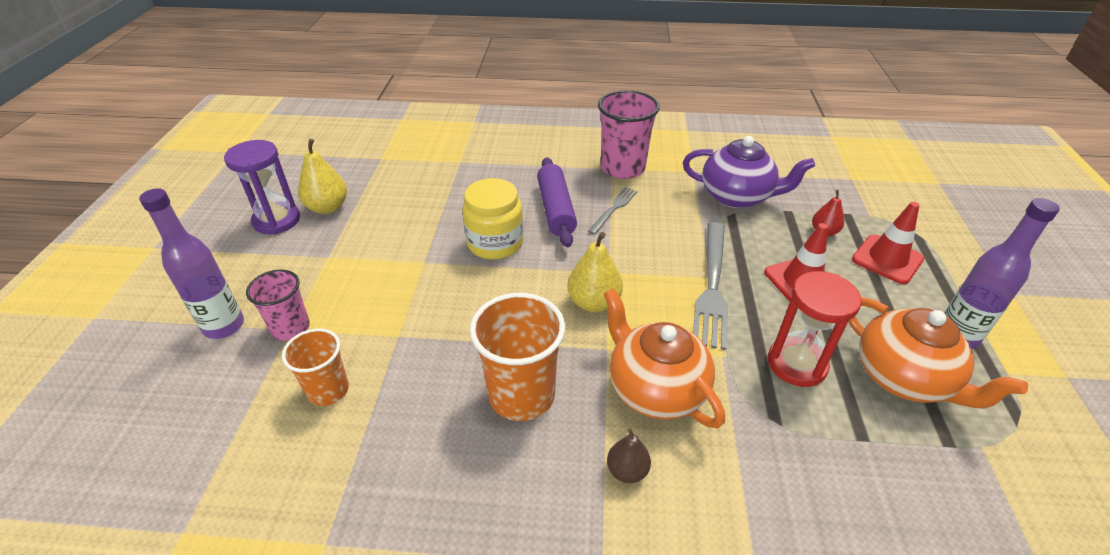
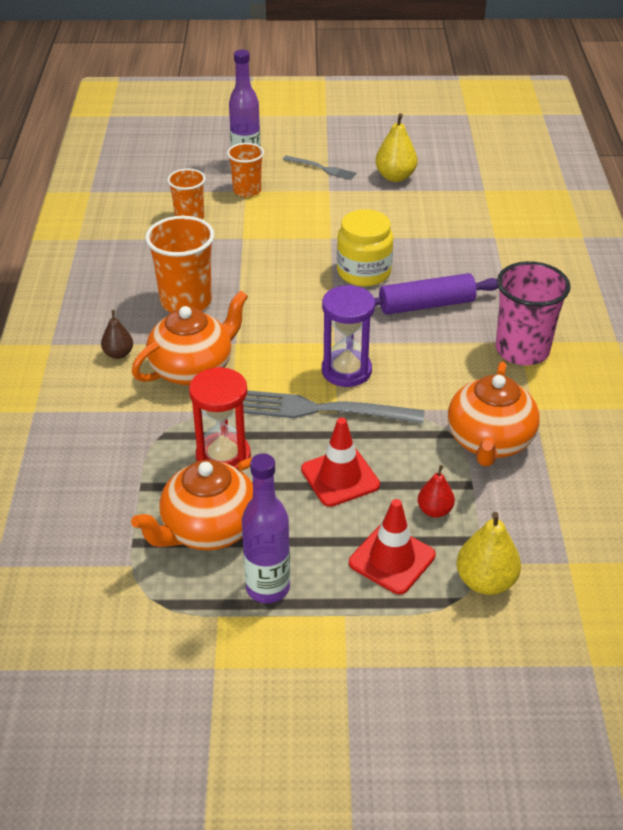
camera: 85 degrees right, 0 degrees up
purple hourglass [224,140,300,234] -> purple hourglass moved to [322,285,375,387]
pink cup [246,270,310,341] -> orange cup [227,143,264,197]
yellow pear [567,232,623,312] -> yellow pear moved to [457,512,521,595]
grey fork [588,187,637,235] -> grey fork moved to [283,156,356,180]
purple teapot [683,136,815,208] -> orange teapot [448,362,540,467]

